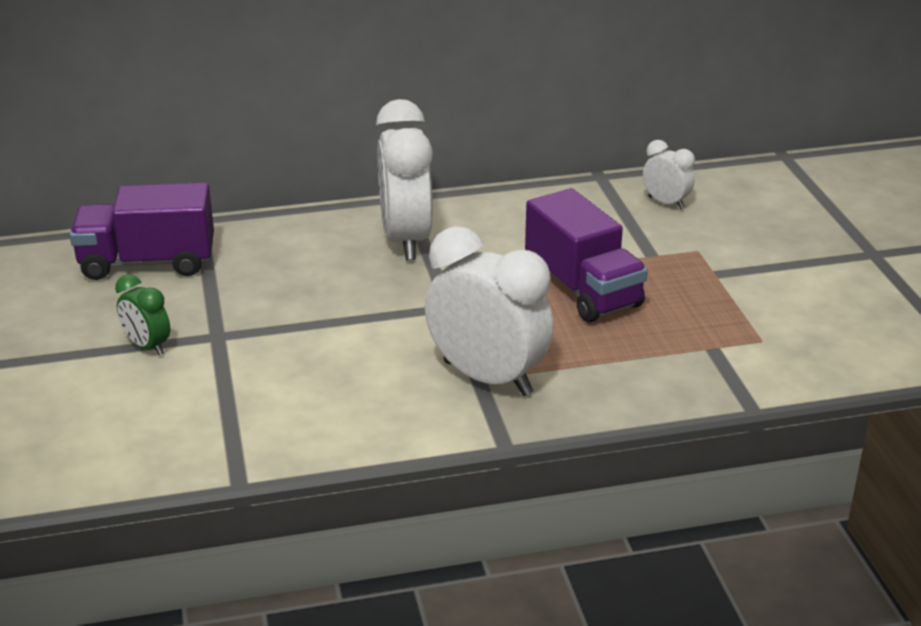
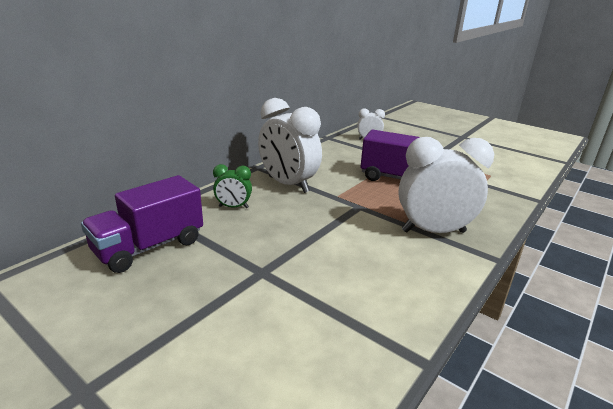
camera: 40 degrees left, 5 degrees down
green clock [115,274,170,356] -> green clock moved to [213,164,252,208]

